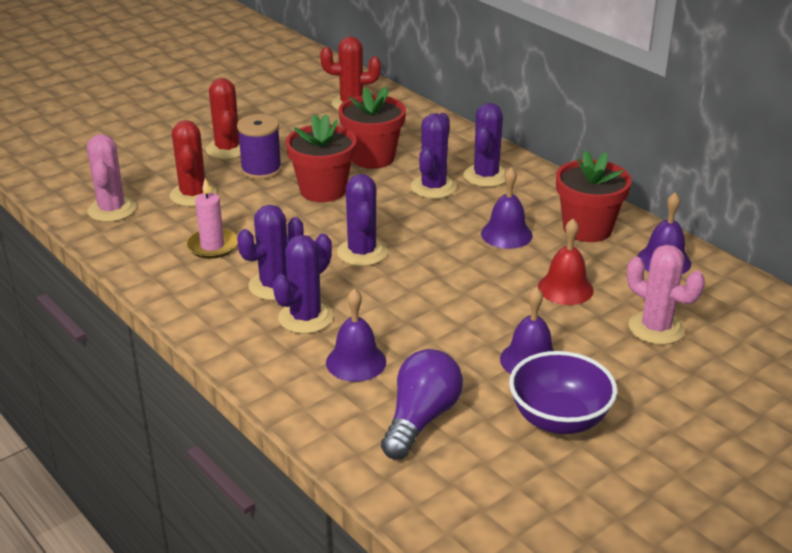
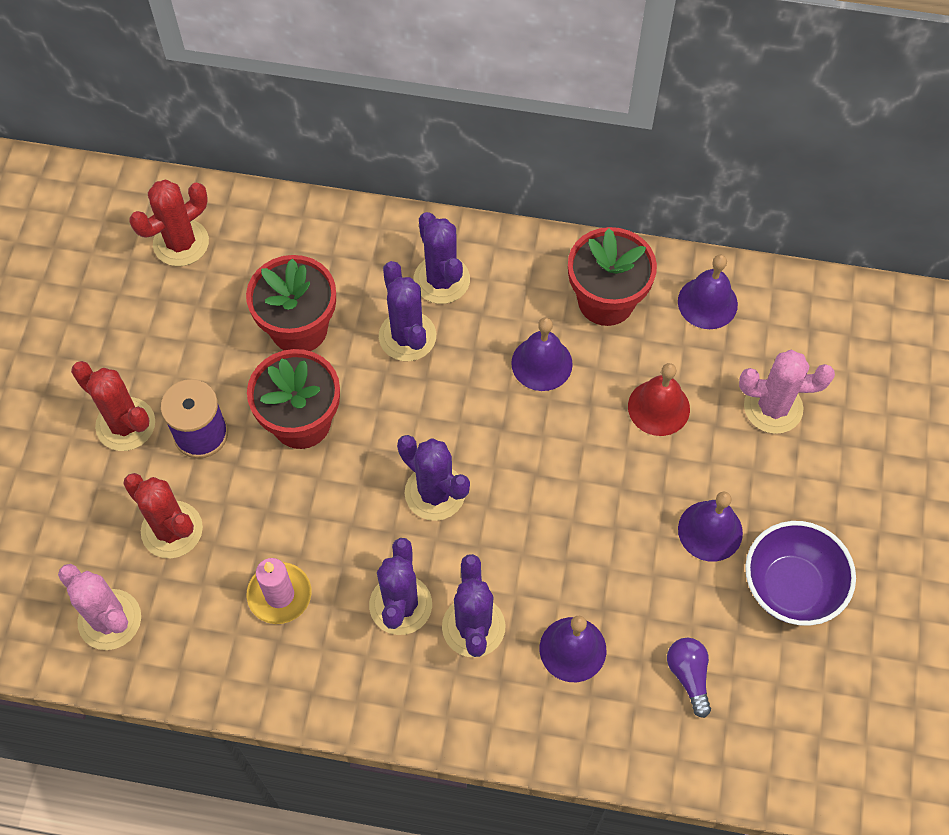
camera: 40 degrees left, 30 degrees up
purple light bulb [381,349,463,459] -> purple light bulb [667,638,711,718], size x0.59

